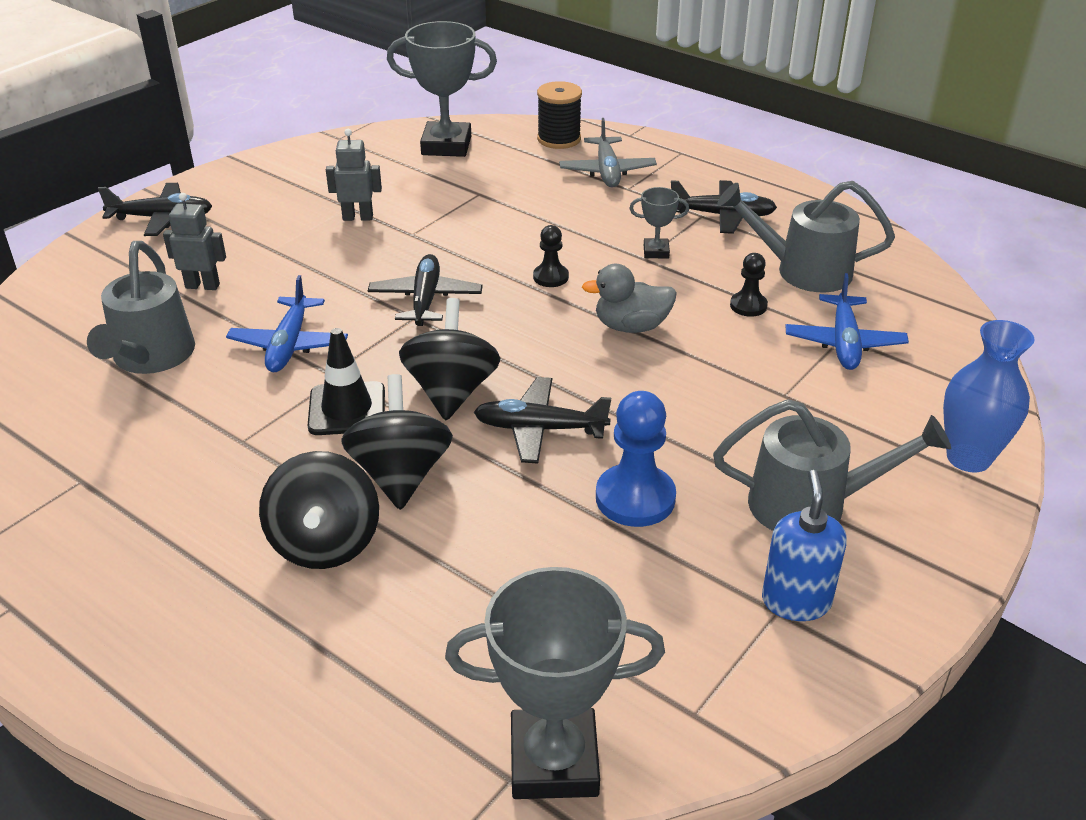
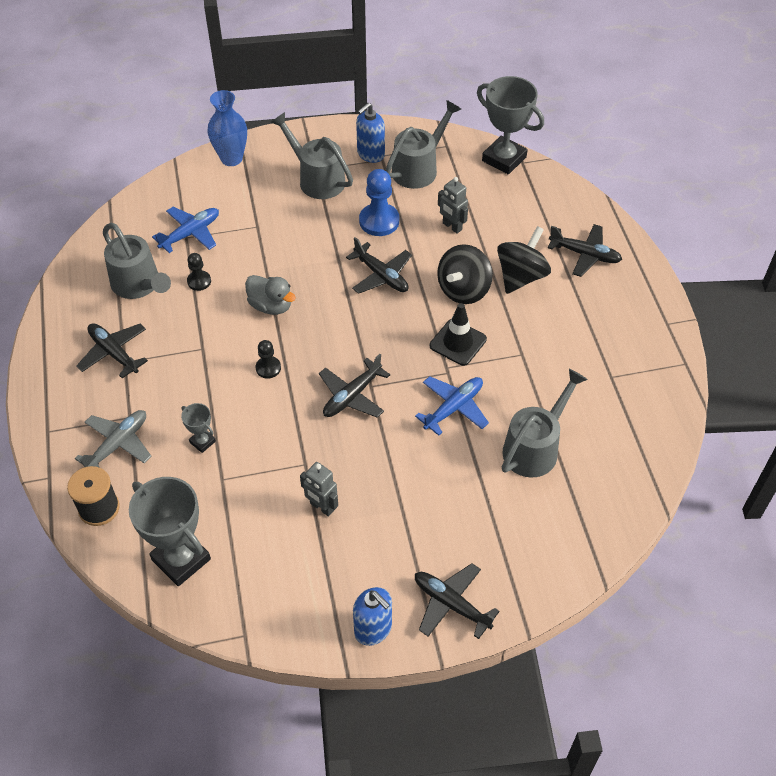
camera: 140 degrees left, 15 degrees up
grey robot [163,193,226,290] -> grey robot moved to [438,177,468,233]
black spinning top [399,298,500,420] -> none
grey trophy [630,187,689,259] -> grey trophy moved to [181,403,216,453]
none -> blue soap dispenser [353,587,392,646]
none -> grey watering can [385,100,461,189]
none -> black plane [548,224,622,277]

